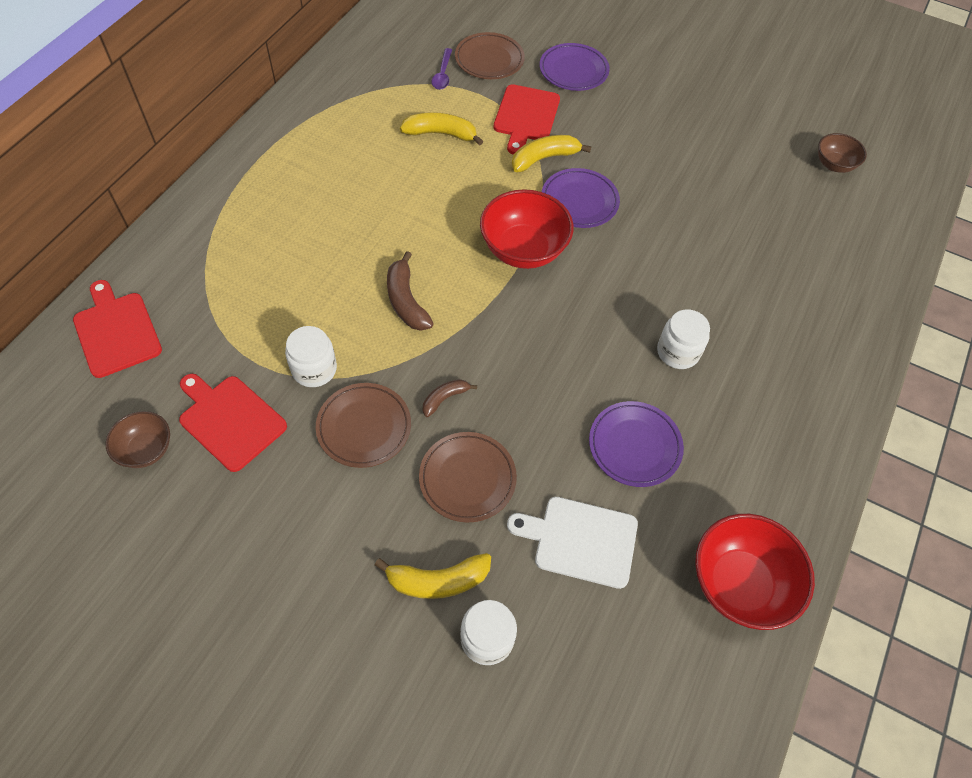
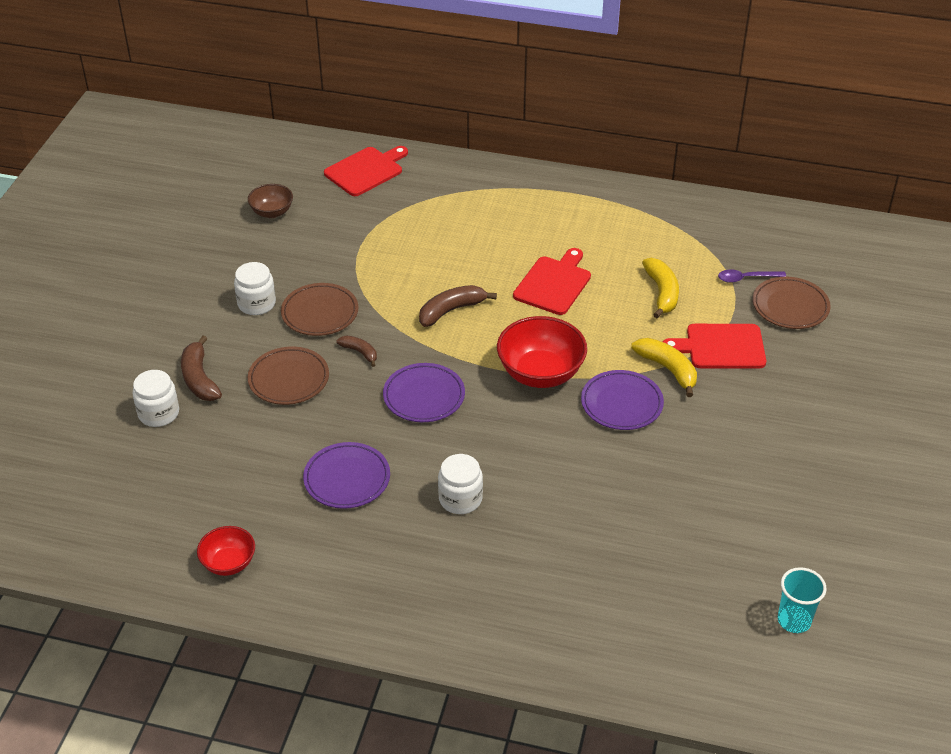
camera: 80 degrees right, 15 degrees down
red cutting board [179,374,287,472] -> red cutting board moved to [513,248,591,315]
white jar [285,326,337,387] -> white jar moved to [234,262,276,315]
yellow banana [375,553,491,599] -> brown banana [181,335,222,401]
white cutting board [507,497,638,589] -> none
purple plate [540,43,610,91] -> purple plate moved to [383,363,465,422]
red bowl [695,514,815,630] -> red bowl [197,526,255,576], size x0.57
brown bowl [818,133,867,173] -> turquoise cup [778,567,827,633]

